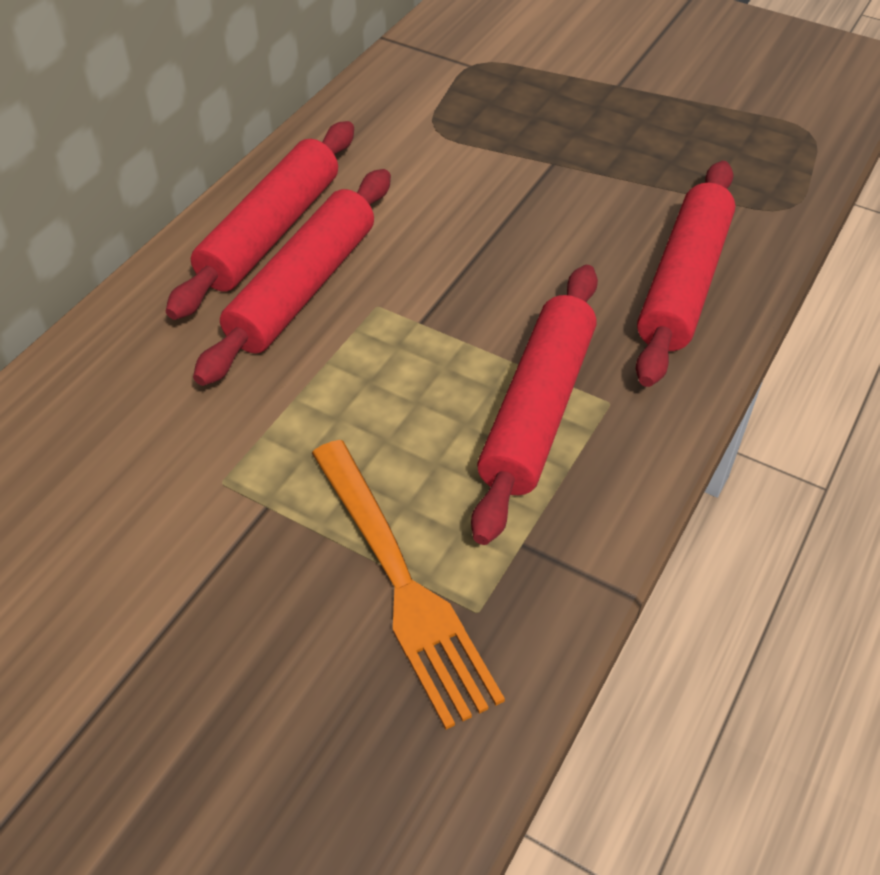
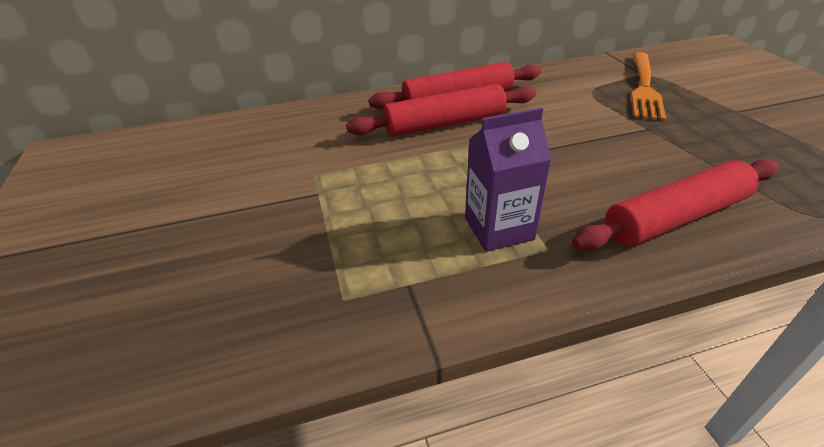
camera: 45 degrees right, 10 degrees down
orange fork [312,440,505,730] -> orange fork moved to [631,52,666,121]
red rolling pin [471,265,598,545] -> purple carton [465,107,552,252]

